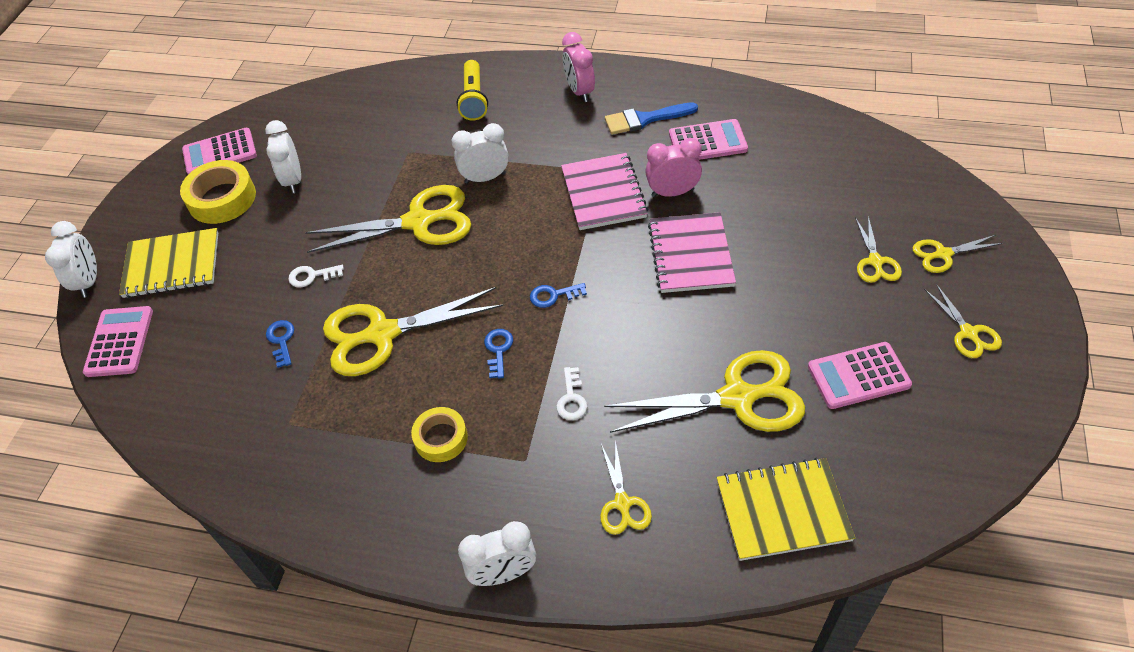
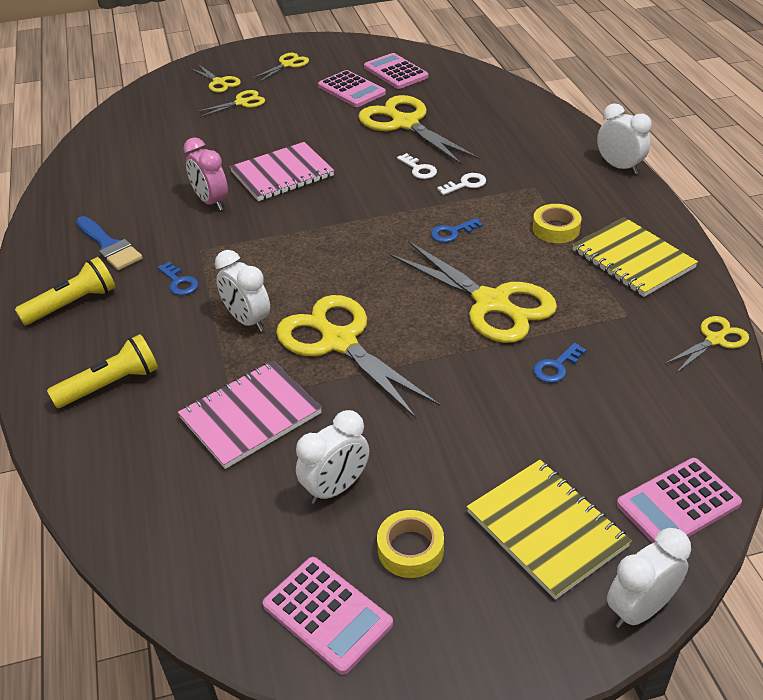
camera: 120 degrees left, 10 degrees down
yellow tape [180,160,256,224] -> yellow tape [377,510,444,578], size x0.64
white key [288,265,344,288] -> white key moved to [397,153,437,179]
blue key [530,283,587,308] -> blue key moved to [158,262,199,295]
pink notebook [561,153,648,230] -> pink notebook moved to [178,361,322,469]
pink clock [562,32,595,102] -> yellow flashlight [15,257,115,325]
yellow scissors [600,440,652,535] -> yellow scissors moved to [665,316,749,373]
pink calculator [669,119,748,160] -> pink calculator moved to [364,53,429,89]
yellow notebook [716,457,855,561] -> yellow notebook moved to [572,217,698,297]

